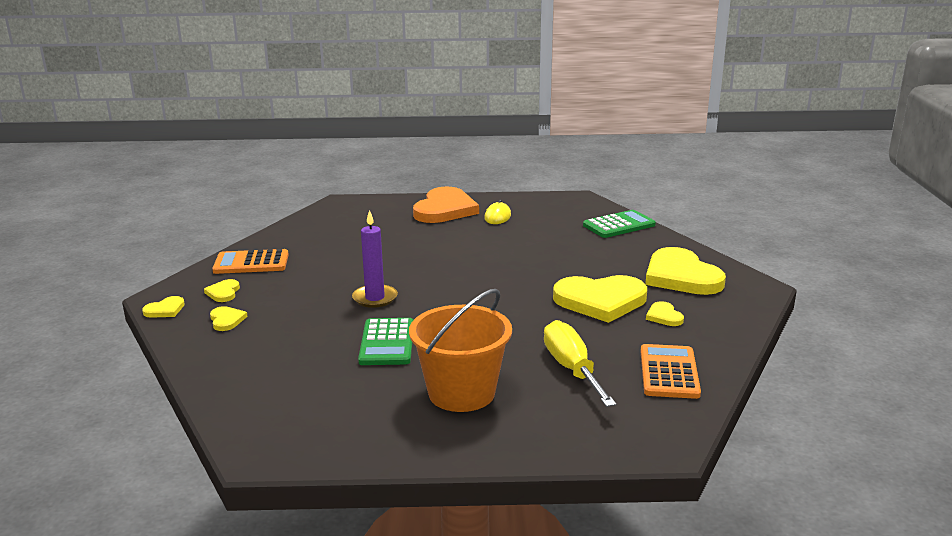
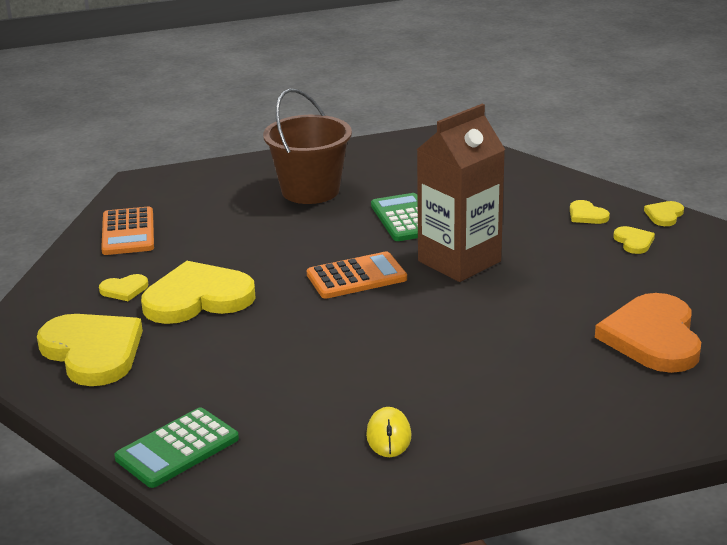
camera: 165 degrees right, 5 degrees up
orange calculator [212,249,289,274] -> orange calculator moved to [307,252,407,299]
purple candle [352,210,398,308] -> brown carton [417,104,505,282]
orange bucket [409,289,512,412] -> brown bucket [263,89,352,204]
orange heart [413,186,479,223] -> orange heart moved to [595,293,701,373]
yellow screwdriver [544,320,616,407] -> none
yellow heart [646,301,684,326] -> yellow heart turned 105 degrees clockwise [99,274,148,301]

